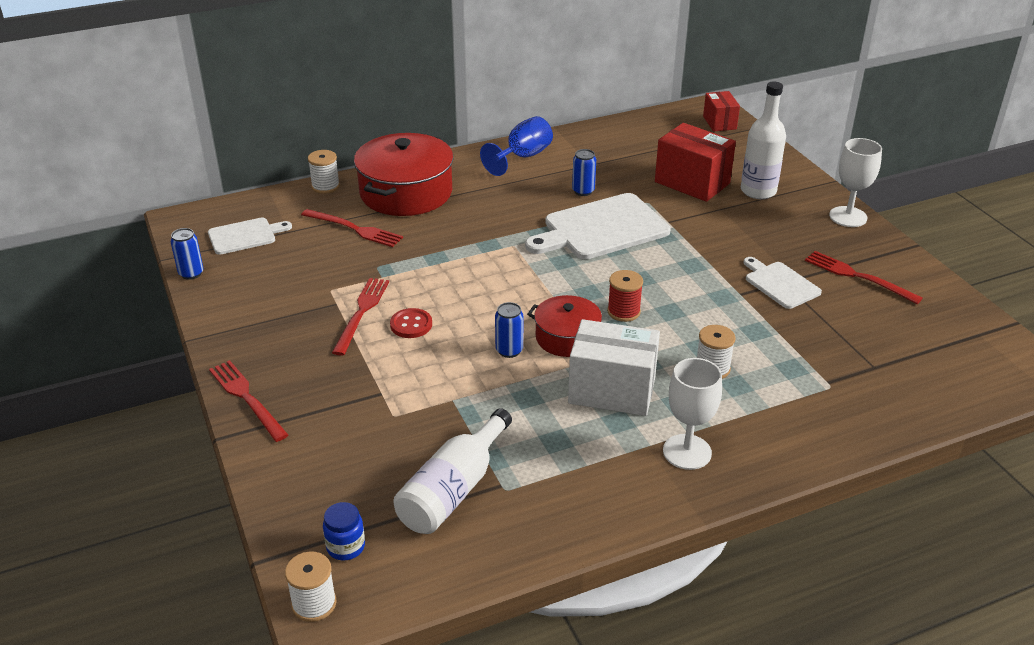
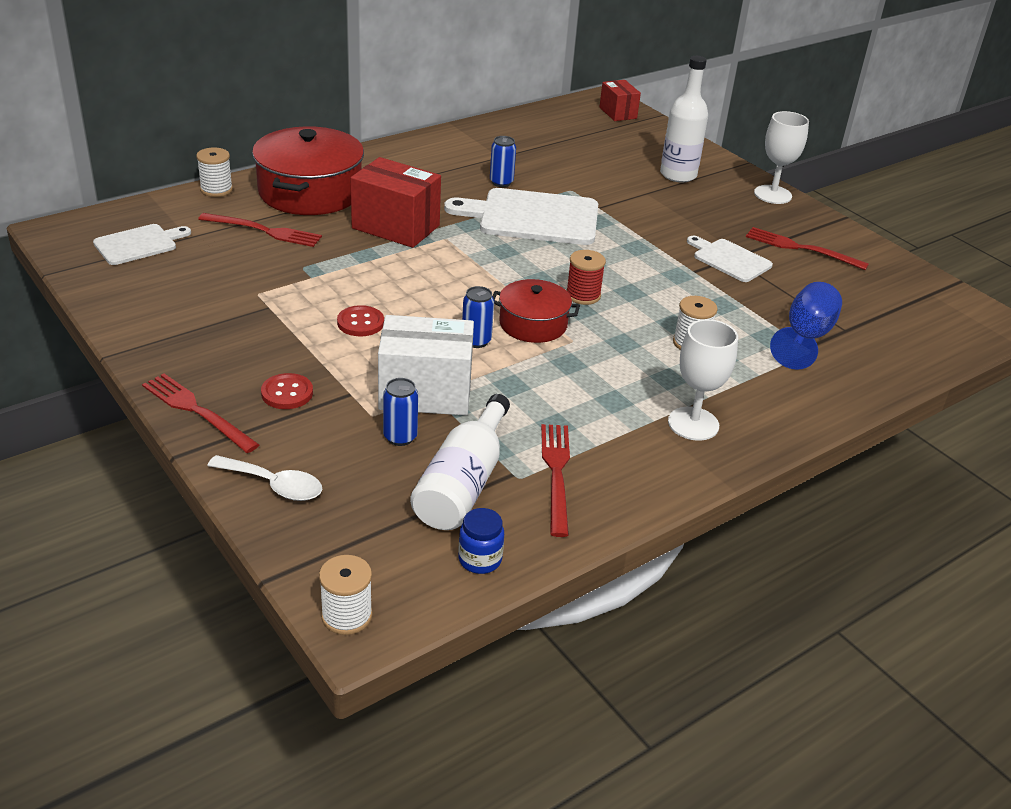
camera: 15 degrees left, 0 degrees up
blue can [170,228,204,280] -> blue can moved to [383,378,418,446]
blue jar [323,502,365,560] -> blue jar moved to [458,508,504,574]
red fork [332,278,389,356] -> red fork moved to [541,424,570,537]
blue goblet [480,116,553,176] -> blue goblet moved to [770,282,842,370]
white cutting board [525,193,671,259] -> white cutting board turned 45 degrees clockwise [444,188,598,245]
white box [568,319,660,416] -> white box moved to [378,315,474,415]
red box [655,123,736,202] -> red box moved to [351,157,441,248]
none -> white spoon [207,455,322,501]
none -> red button [261,373,313,409]

